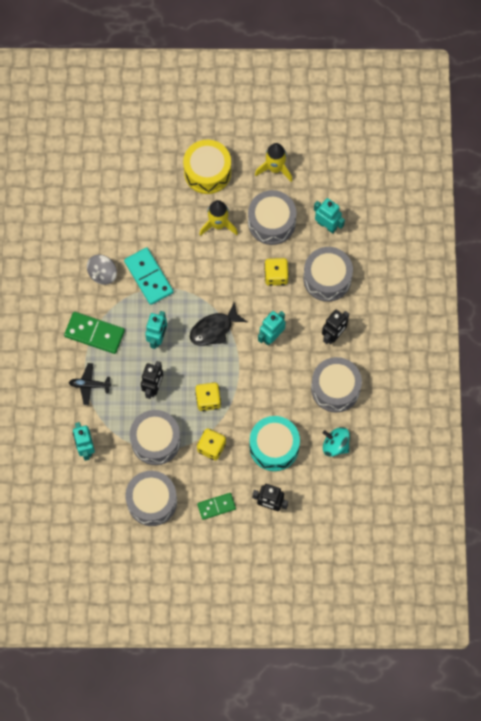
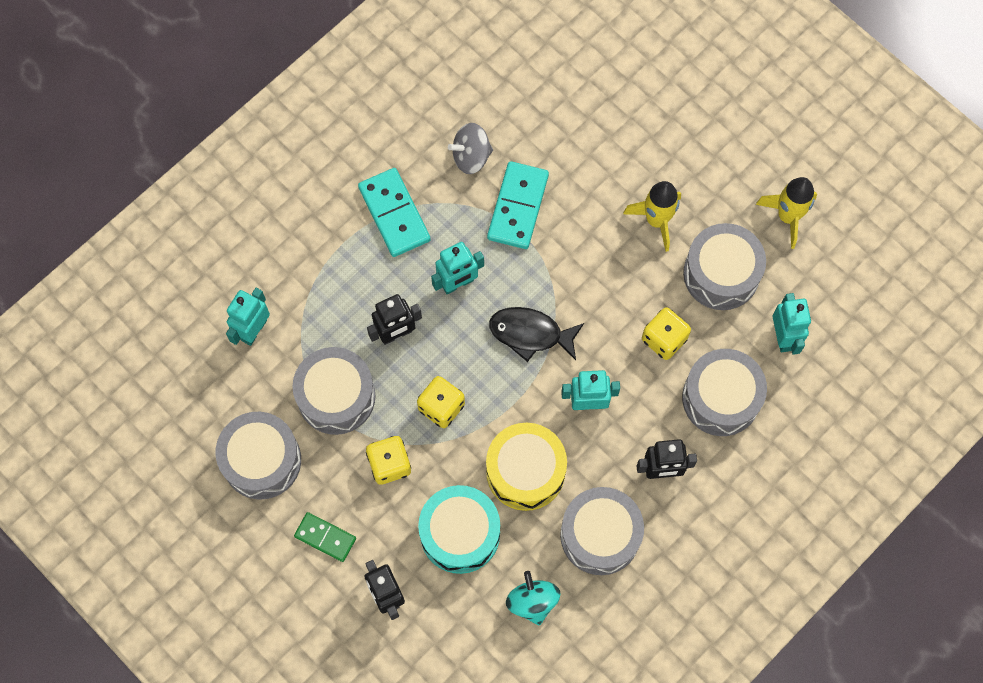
camera: 45 degrees right, 0 degrees up
green domino [64,312,125,354] -> turquoise domino [358,168,431,257]
black plane [68,363,111,405] -> none
yellow drum [183,140,231,194] -> yellow drum moved to [486,423,567,511]

